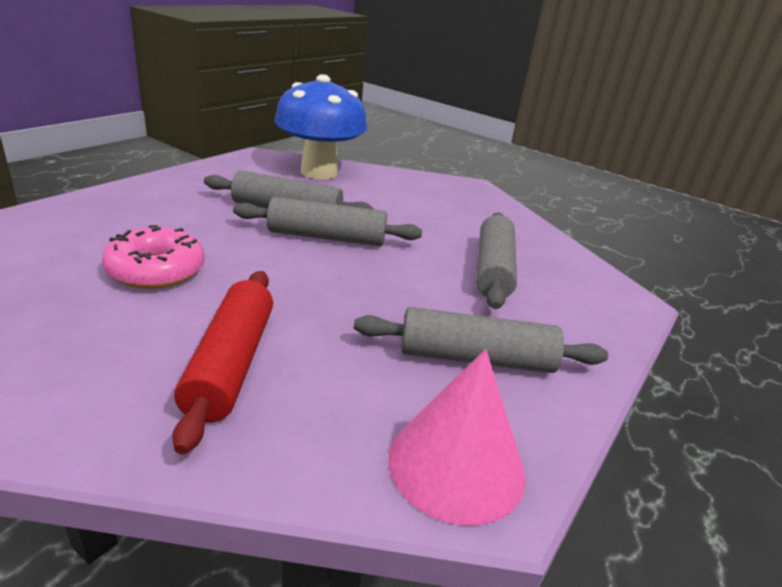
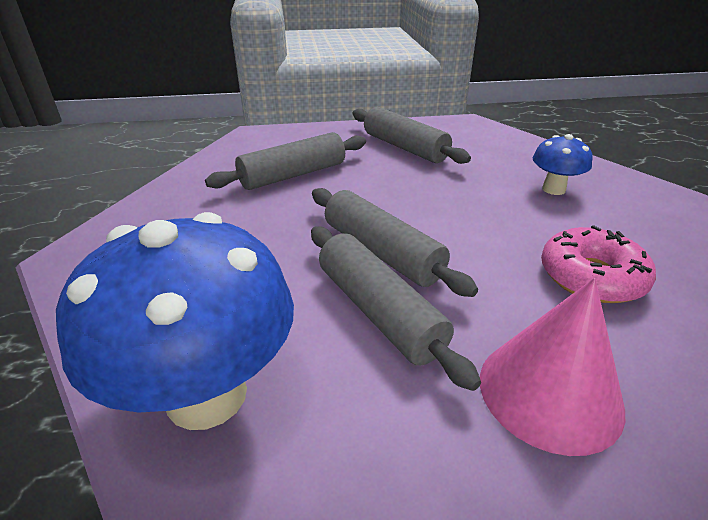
camera: 130 degrees left, 5 degrees up
red rolling pin [172,271,273,454] -> blue mushroom [533,134,593,195]
pink cone [388,349,526,526] -> pink cone moved to [480,278,625,456]

